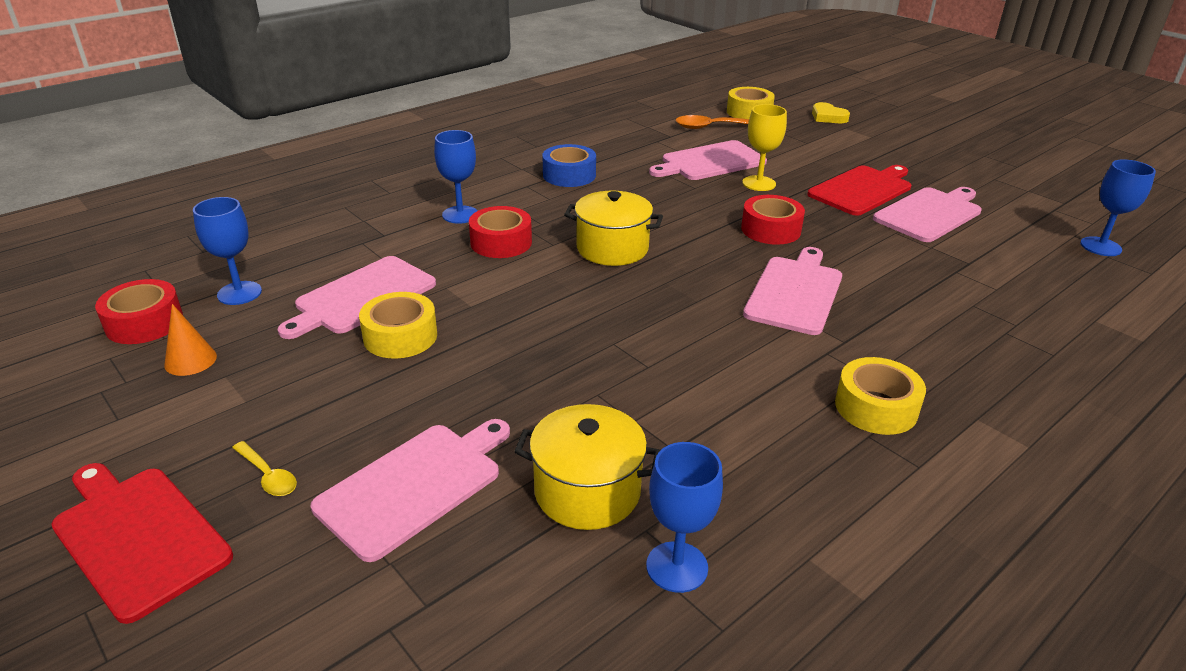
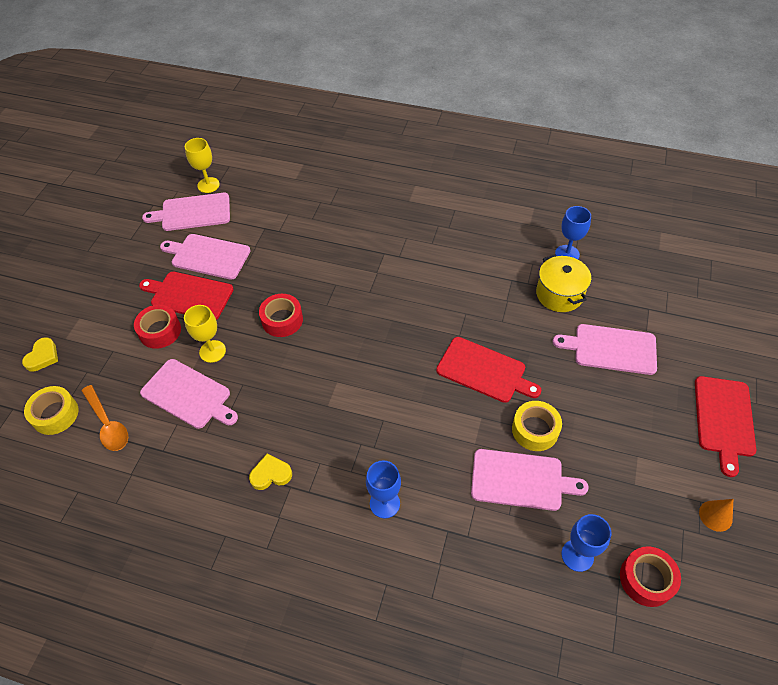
camera: 120 degrees left, 20 degrees up
orange cone [164,304,217,376] -> orange cone moved to [699,499,733,532]
yellow spoon [232,441,297,496] -> none
red tape [469,206,532,258] -> red tape moved to [134,305,181,349]
blue tape [543,144,596,187] -> yellow heart [249,454,292,490]
yellow pot [564,191,663,266] -> none
pink cutting board [743,247,842,335] -> pink cutting board moved to [142,193,230,231]
yellow tape [835,357,926,435] -> none
blue goblet [1080,159,1156,256] -> yellow goblet [185,138,220,193]
none -> red cutting board [436,337,541,403]

